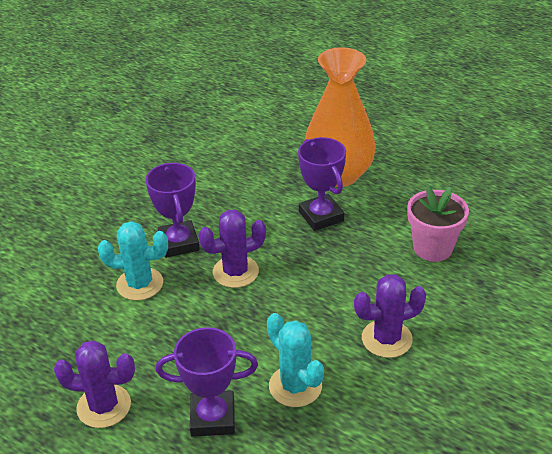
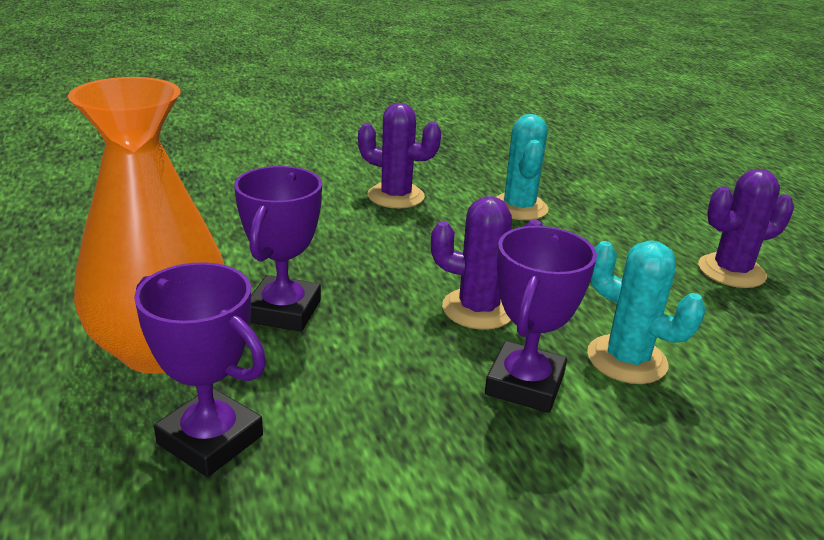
camera: 145 degrees left, 10 degrees down
purple cactus [54,340,135,428] -> purple cactus turned 60 degrees counterclockwise [698,169,794,288]
purple trophy [156,327,258,437] -> purple trophy moved to [134,262,266,477]
pink flower pot [407,186,469,262] -> none

